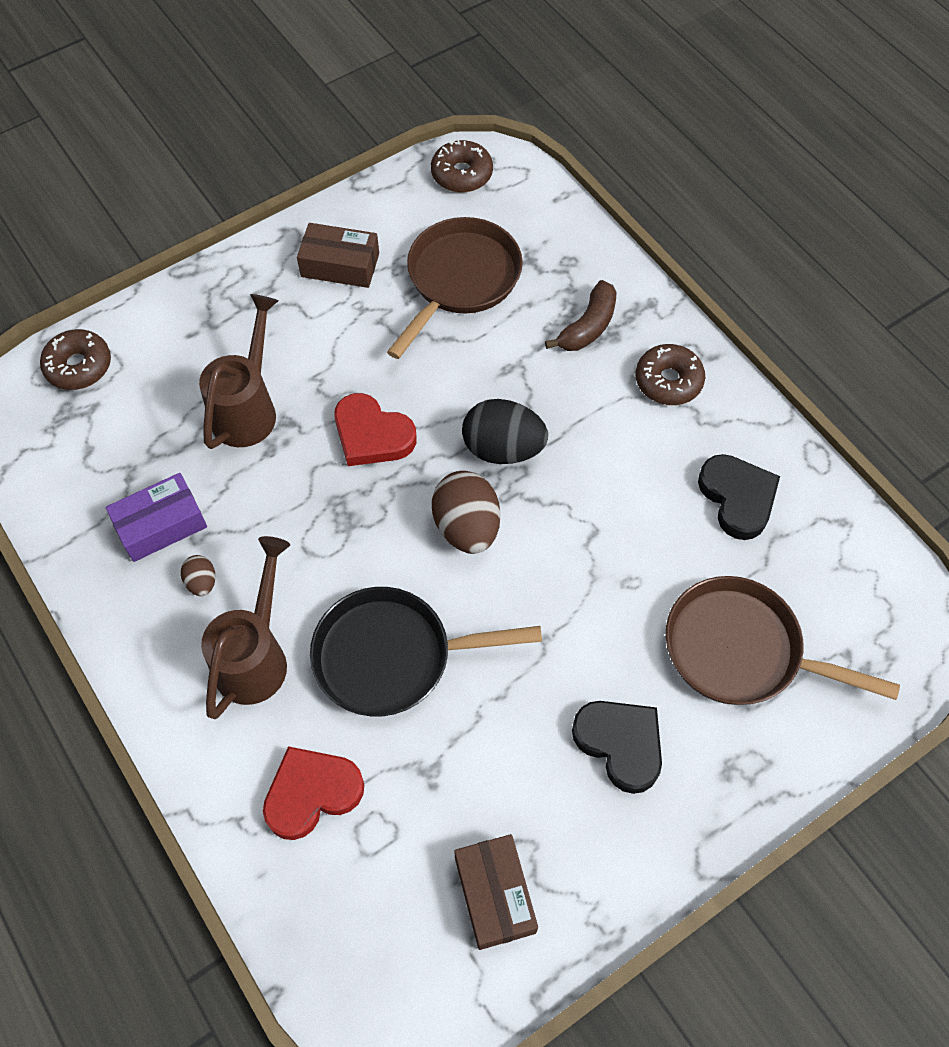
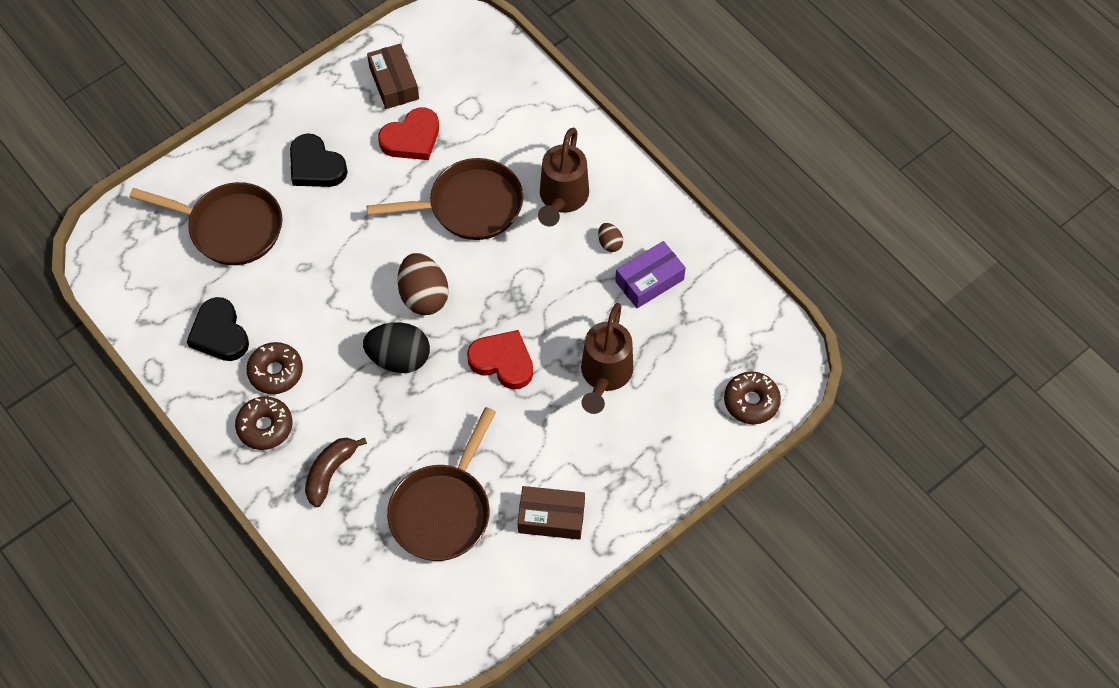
camera: 175 degrees right, 0 degrees up
red heart [263,746,364,840] -> red heart moved to [378,107,439,160]
black pan [310,587,542,716] -> brown pan [367,158,523,240]
brown donut [431,139,493,193] -> brown donut moved to [246,342,303,394]

